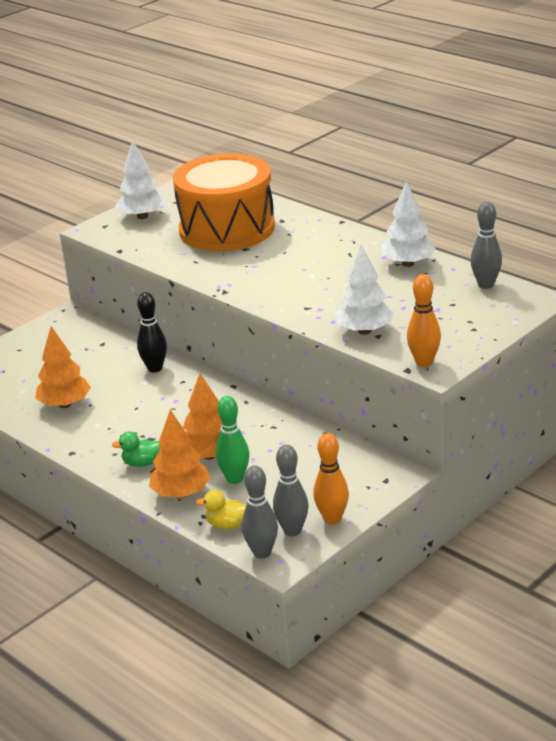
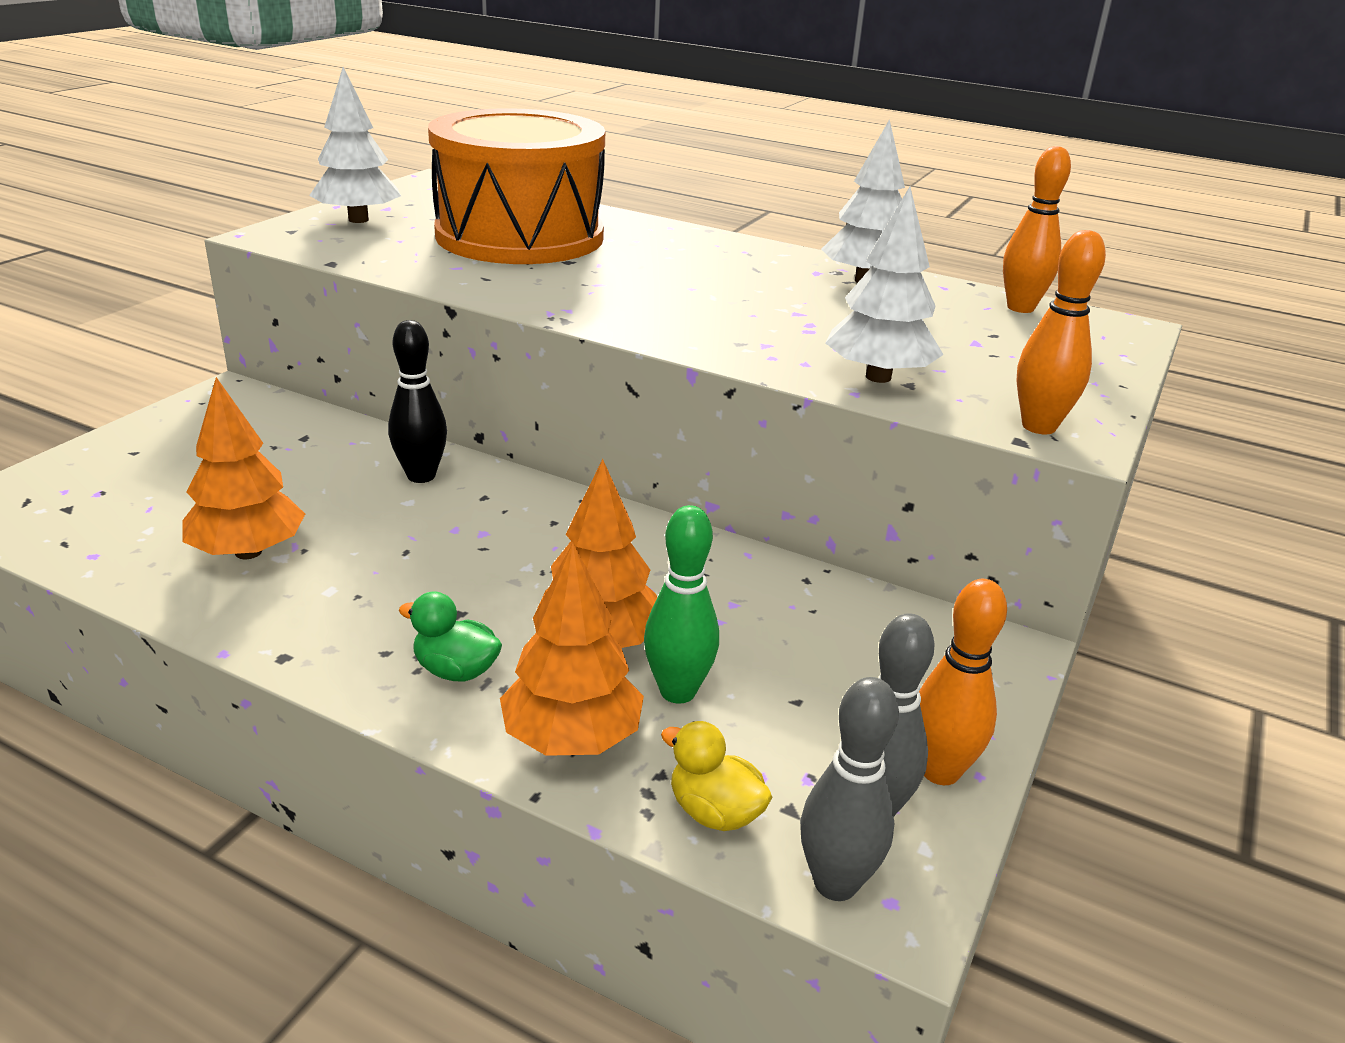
camera: 20 degrees left, 0 degrees up
green duck [112,431,161,467] -> green duck turned 45 degrees clockwise [399,592,502,682]
yellow duck [196,490,247,529] -> yellow duck turned 45 degrees clockwise [661,721,772,831]
grey bowling pin [471,202,502,289] -> orange bowling pin [1003,146,1071,313]

